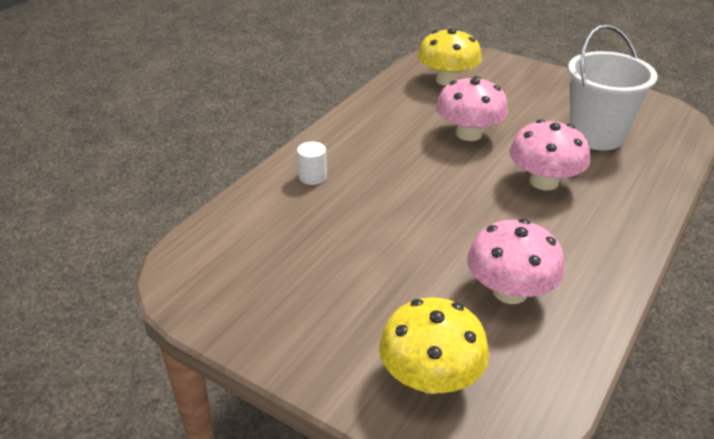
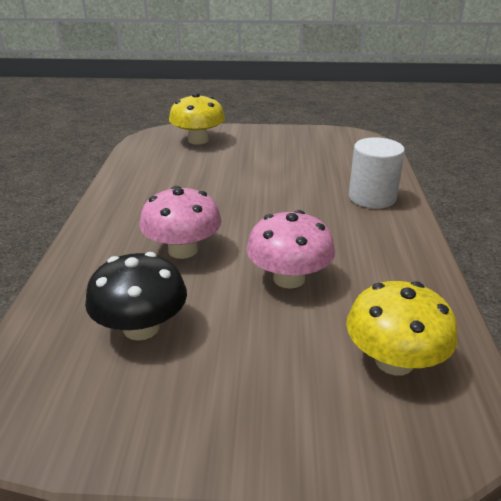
camera: 150 degrees right, 5 degrees down
white cylinder [297,142,327,185] -> white cylinder [349,137,405,209], size x1.87
pink mushroom [467,219,565,304] -> none
white bucket [568,24,658,150] -> black mushroom [85,252,187,341]

